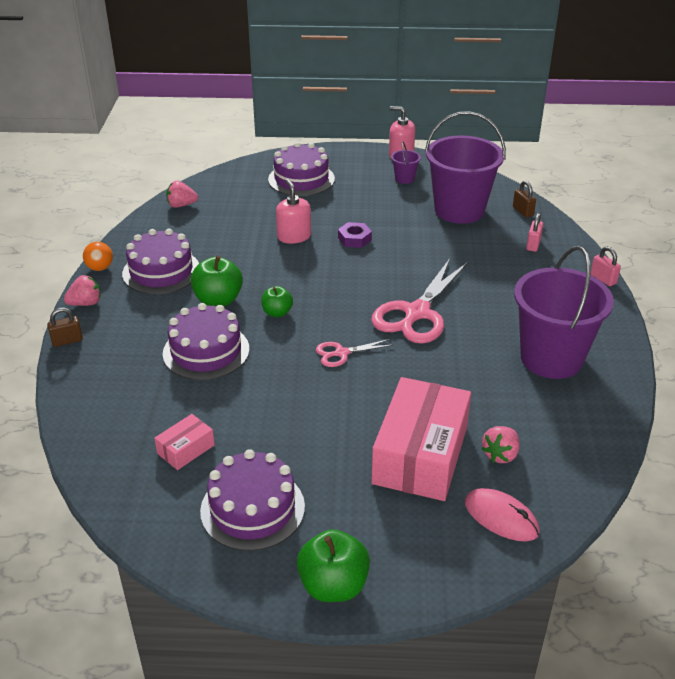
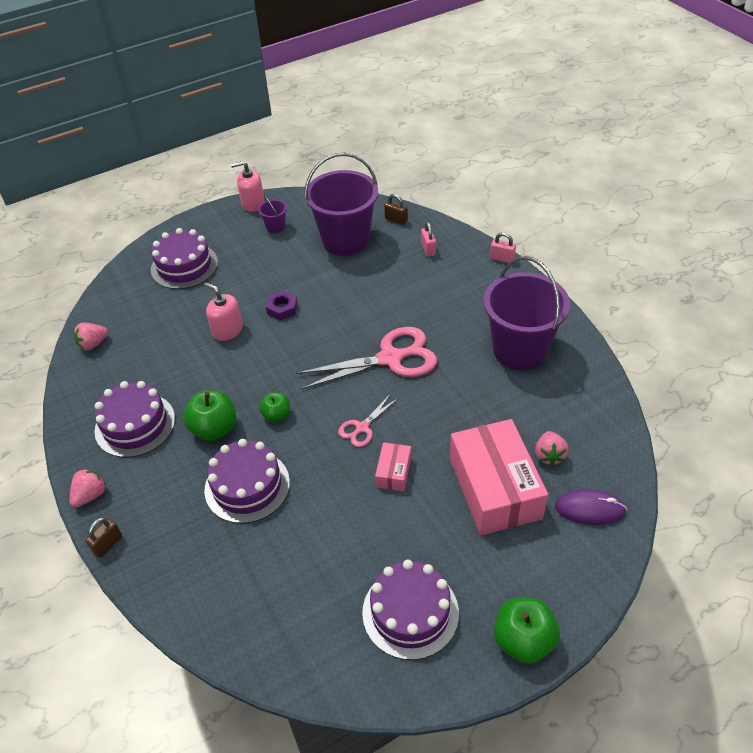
camera: 30 degrees left, 10 degrees up
orange ball [83,242,113,271] -> none
pink box [154,414,215,470] -> pink box moved to [375,442,411,491]
pink scissors [371,258,468,344] -> pink scissors turned 105 degrees counterclockwise [296,327,437,389]
pink mouse [465,488,540,541] -> purple mouse [555,489,627,525]

